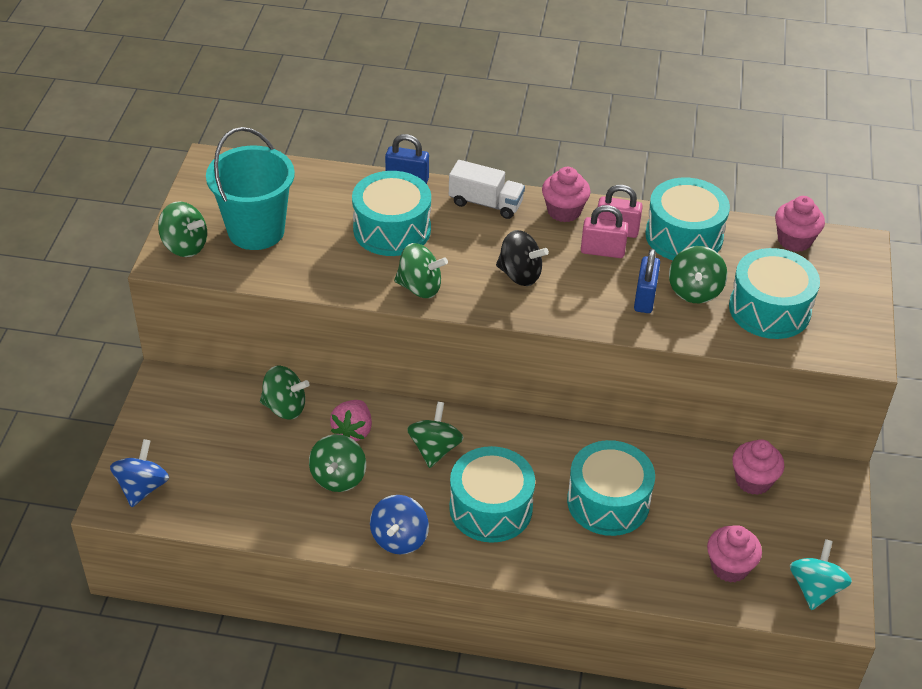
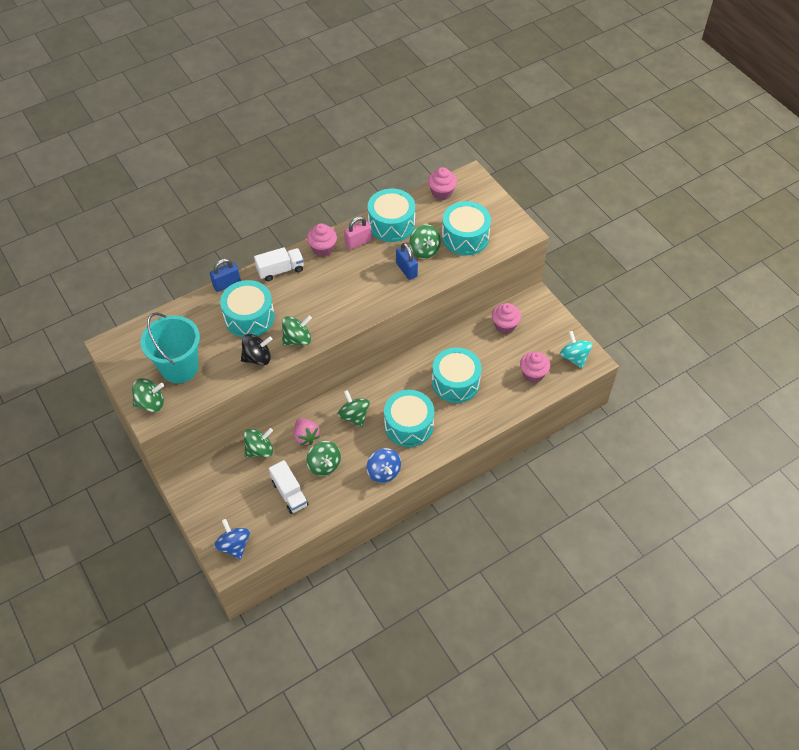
camera: 40 degrees left, 10 degrees up
black spinning top [496,230,549,286] -> black spinning top moved to [241,334,272,365]
pink padlock [581,205,629,258] -> none
none -> white truck [269,460,308,514]

